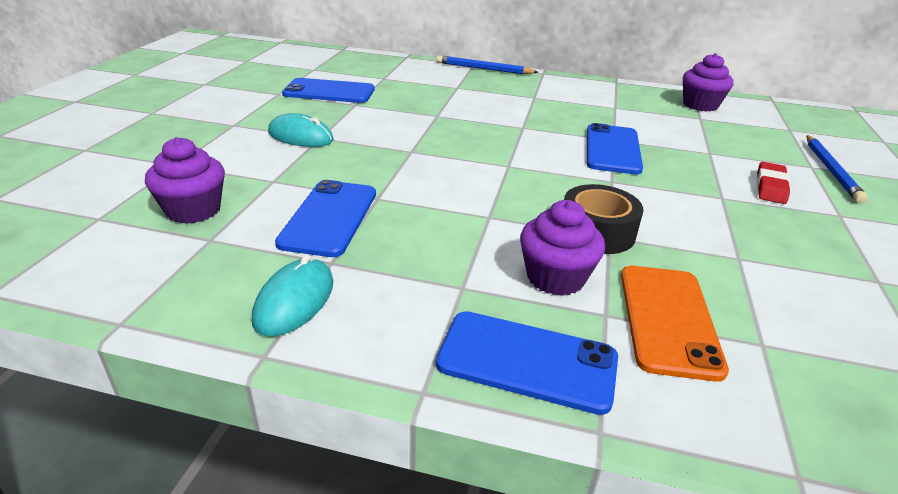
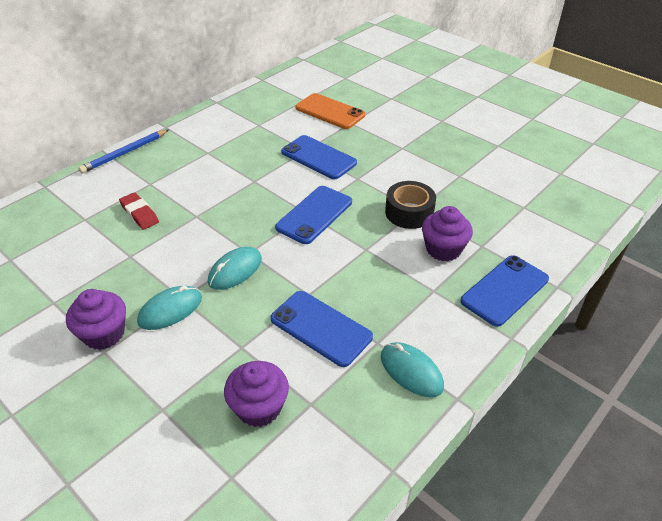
camera: 60 degrees left, 10 degrees up
blue phone [282,78,375,103] -> blue phone moved to [275,186,352,244]
orange phone [621,266,729,382] -> orange phone moved to [296,93,365,129]
purple cupcake [683,53,734,112] -> purple cupcake moved to [66,289,126,350]
red eraser [757,162,790,204] -> red eraser moved to [119,192,159,230]
blue pencil [807,135,868,203] -> none
none -> turquoise mouse [208,247,262,290]

